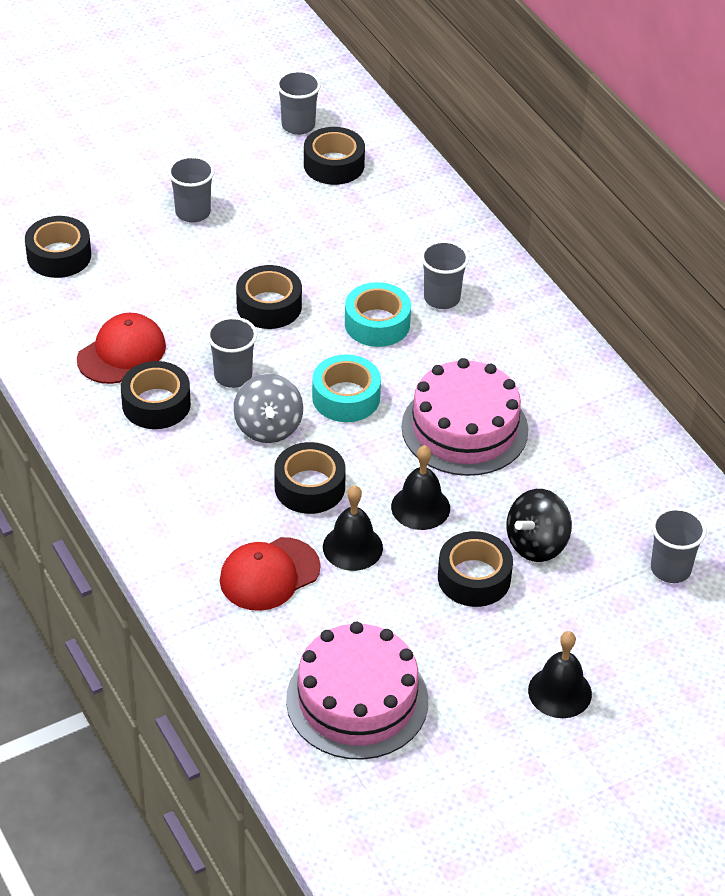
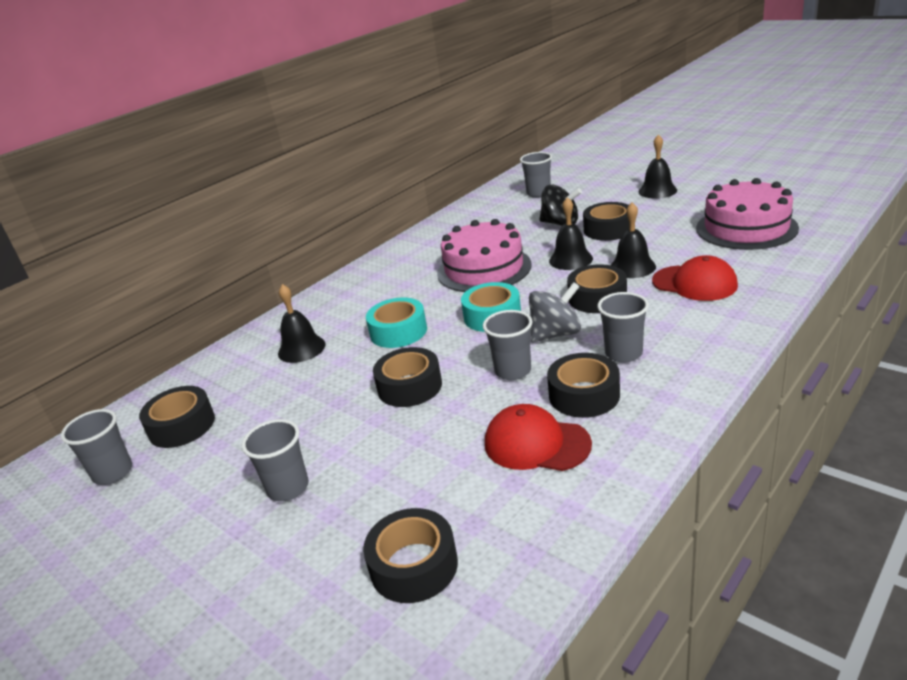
camera: 105 degrees left, 15 degrees down
grey cup [421,240,469,309] -> grey cup moved to [597,292,649,363]
none -> black bell [278,284,326,363]

